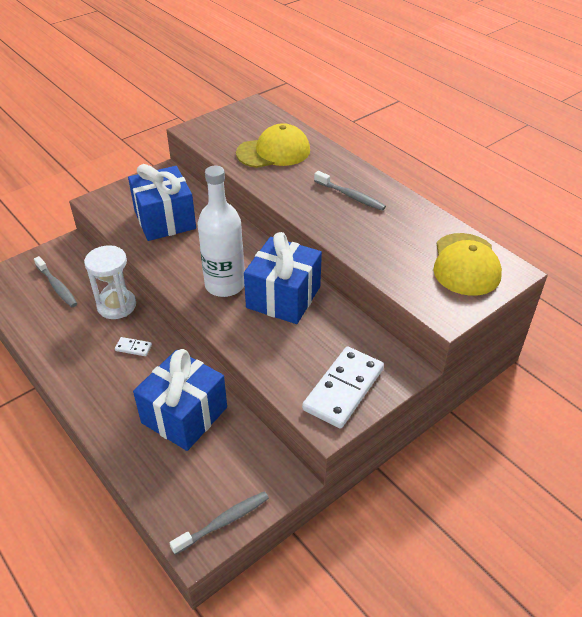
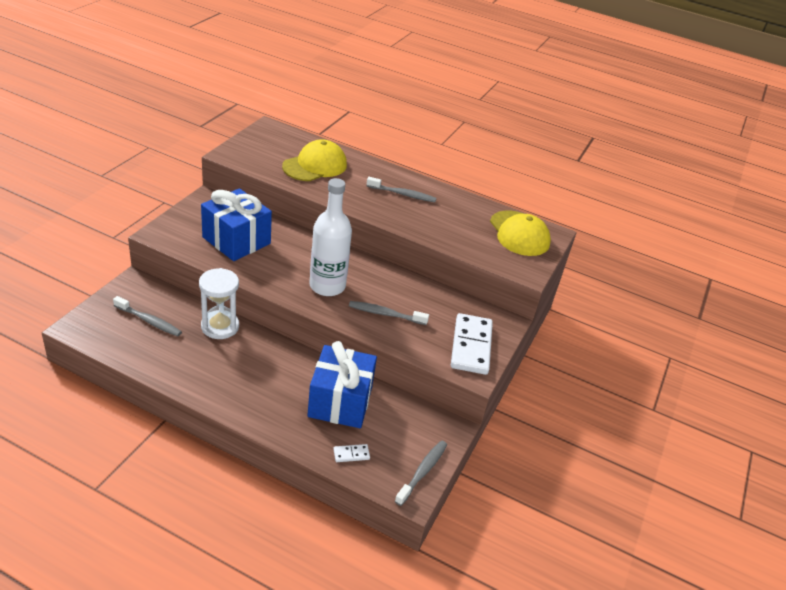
camera: 30 degrees left, 5 degrees down
white domino [115,337,152,356] -> white domino moved to [333,444,370,462]
blue gift [244,232,322,324] -> none
none -> grey toothbrush [349,301,429,325]

